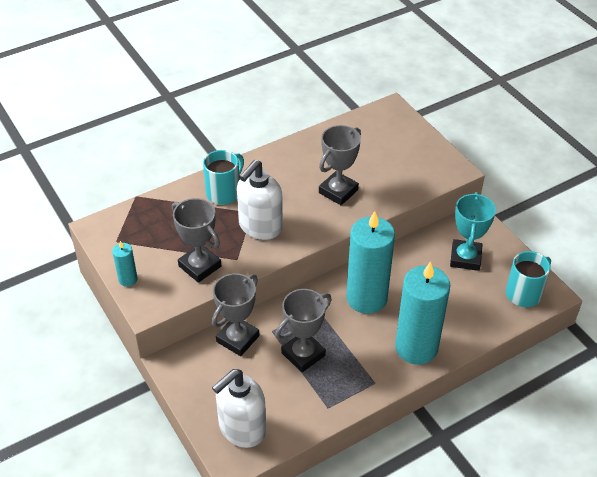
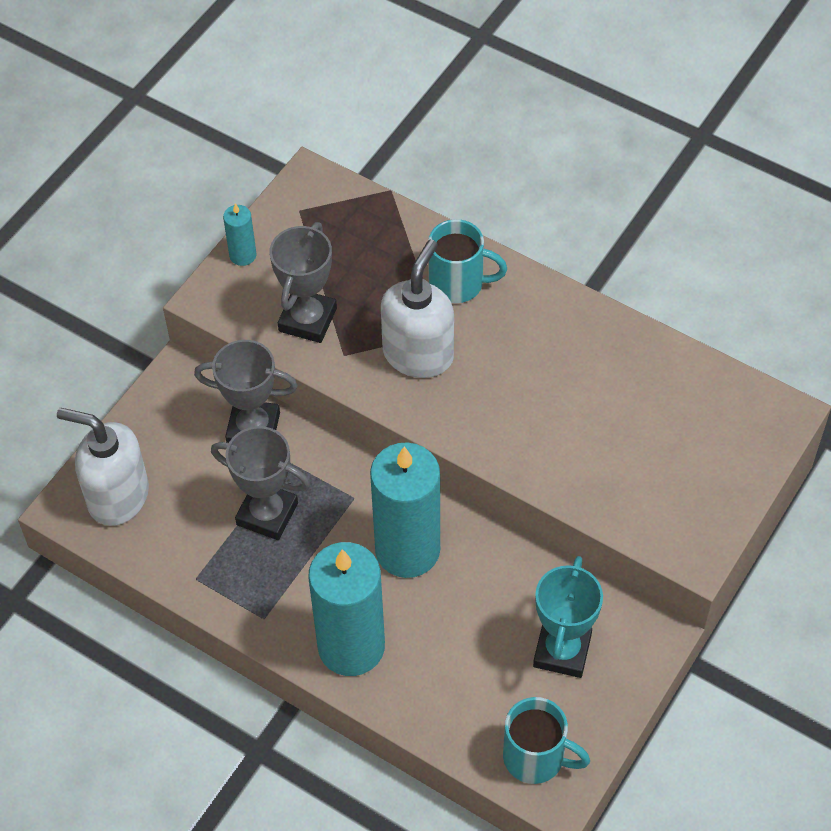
camera: 65 degrees right, 10 degrees up
white soap dispenser [237,160,283,240] -> white soap dispenser turned 105 degrees clockwise [381,240,454,378]
grey trophy [319,125,361,205] -> none
turquoise trophy [450,192,496,271] -> turquoise trophy turned 60 degrees counterclockwise [533,556,603,678]

